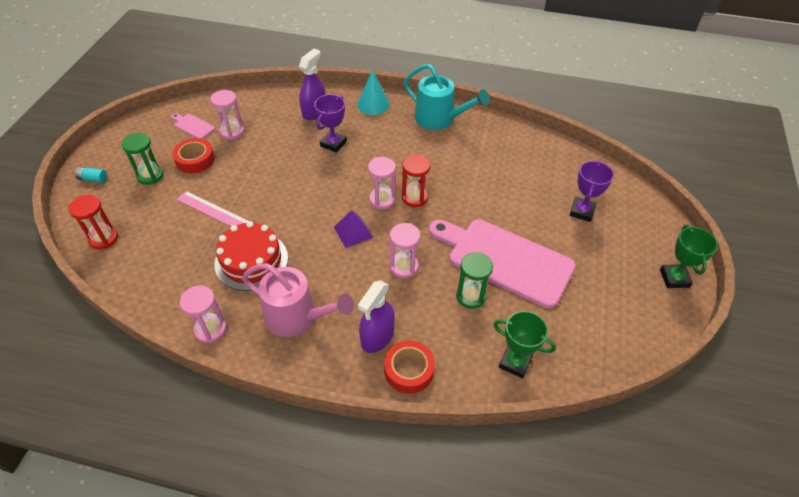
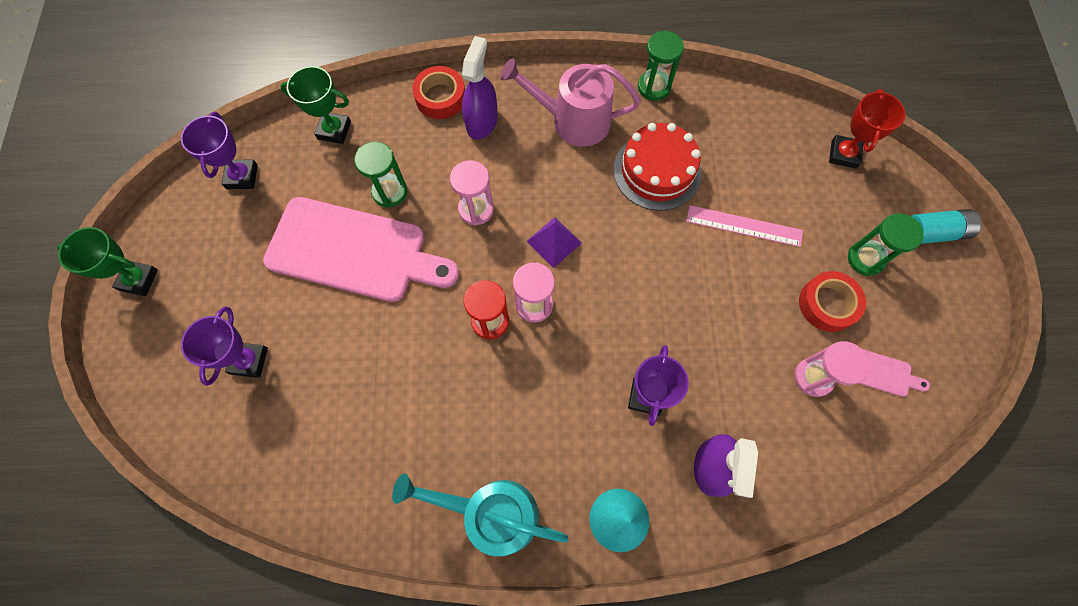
camera: 165 degrees right, 20 degrees up
red hourglass [68,195,118,249] -> red trophy [829,89,906,169]
turquoise battery [75,167,107,183] -> turquoise battery [911,209,981,244], size x1.58
pink hourglass [180,286,226,343] -> green hourglass [638,31,684,101]
green trophy [660,225,718,288] -> green trophy turned 60 degrees counterclockwise [57,227,158,296]
none -> purple trophy [181,112,258,189]

